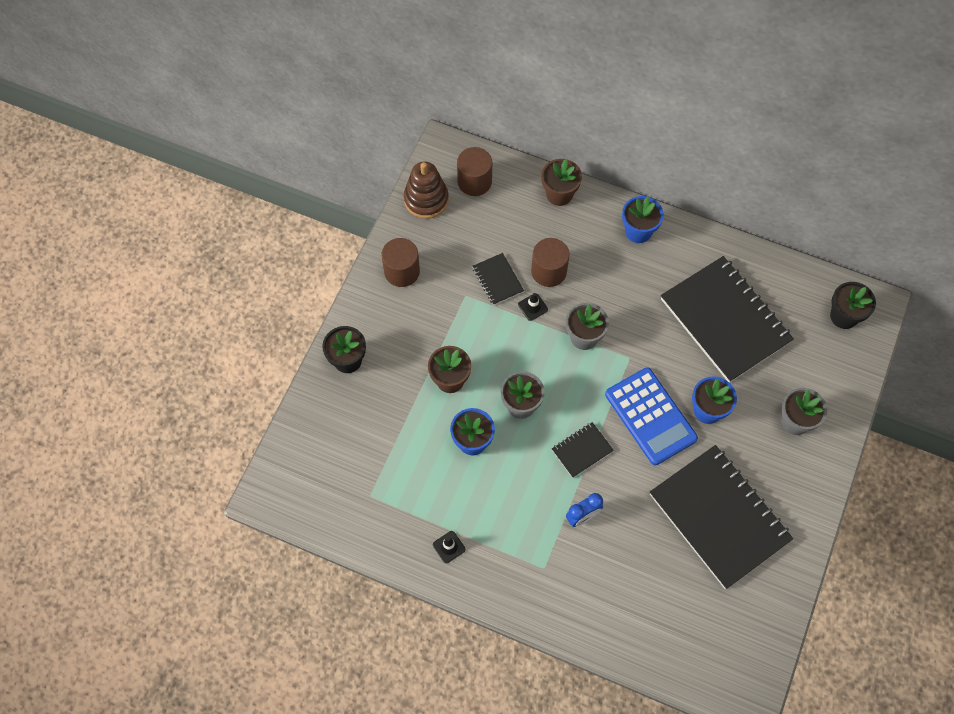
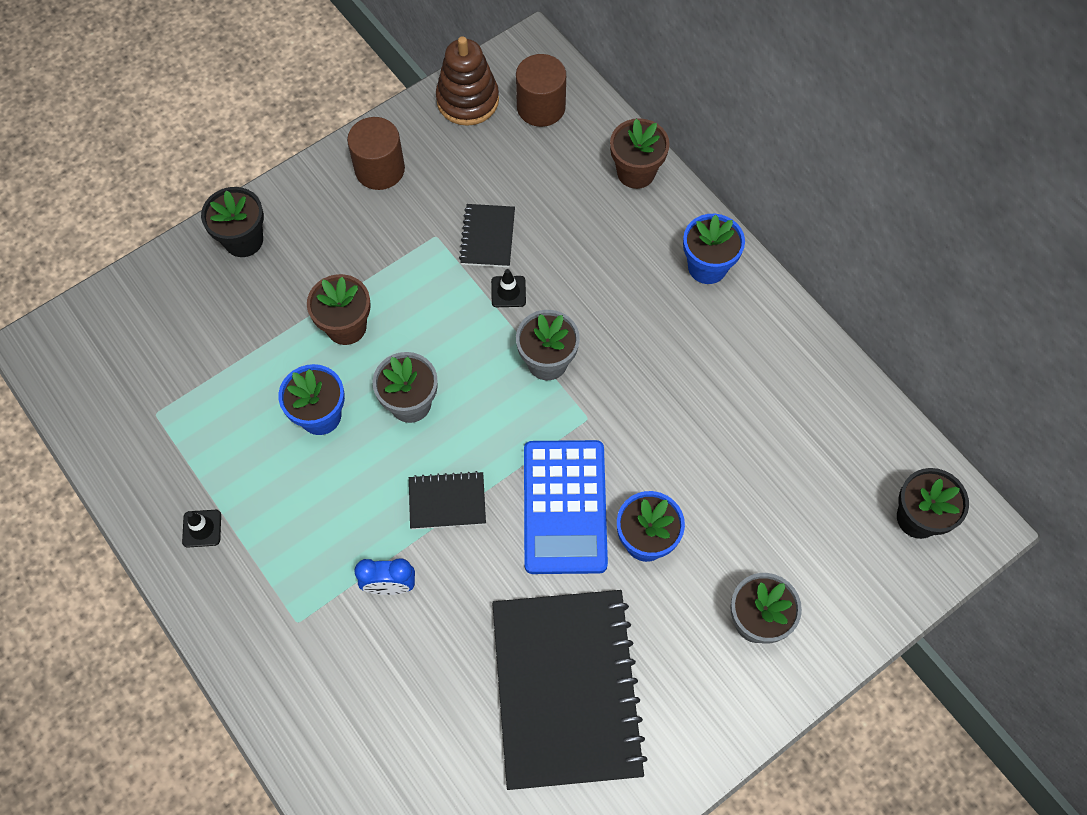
camera: 30 degrees right, 0 degrees up
brown cylinder [531,238,569,287] -> none
black notebook [661,256,794,383] -> none

